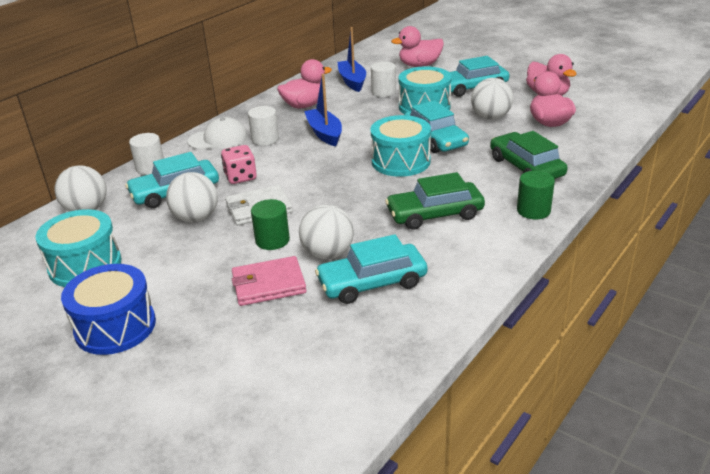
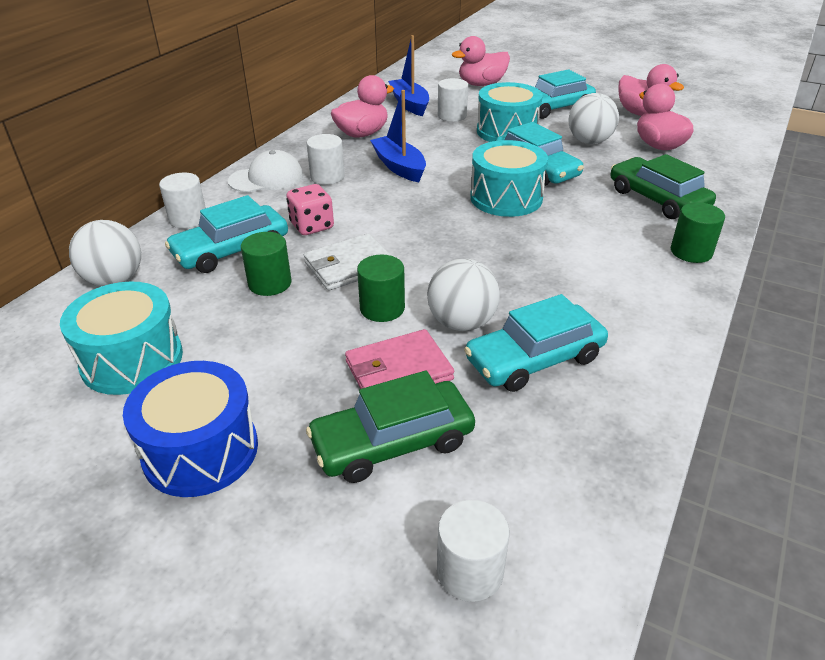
camera: 10 degrees left, 5 degrees up
white ball [166,172,218,222] -> green cylinder [241,232,291,296]
green car [385,172,485,230] -> green car moved to [306,371,475,483]
none -> white cylinder [437,500,509,602]

